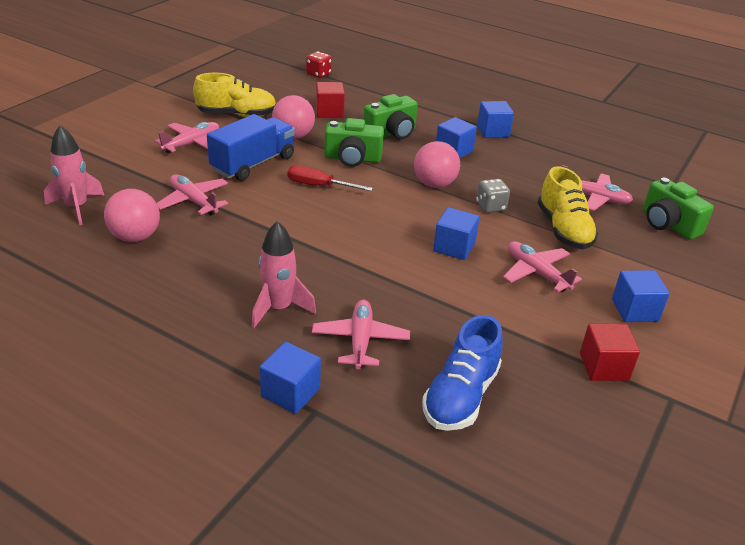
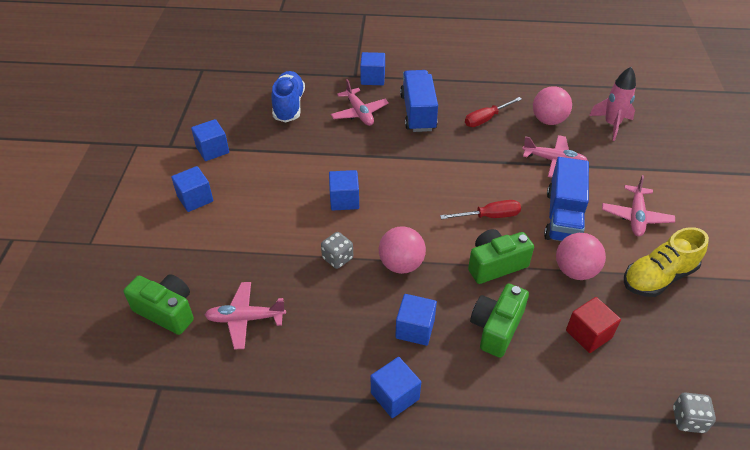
camera: 155 degrees right, 10 degrees up
pink rocket [252,221,316,328] -> blue truck [400,70,438,132]
red dice [306,51,332,78] -> grey dice [673,392,716,433]
pink plane [503,241,582,292] -> none
yellow shoe [538,166,598,249] -> none
red cube [580,324,640,381] -> blue cube [191,119,229,161]
none -> red screwdriver [465,97,522,127]

